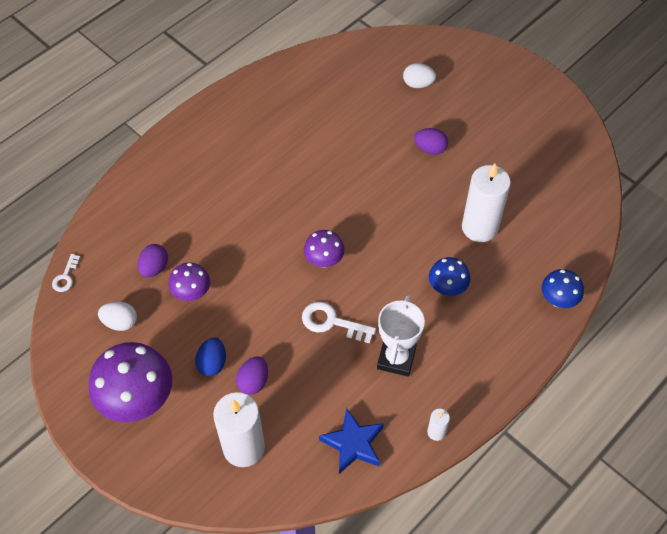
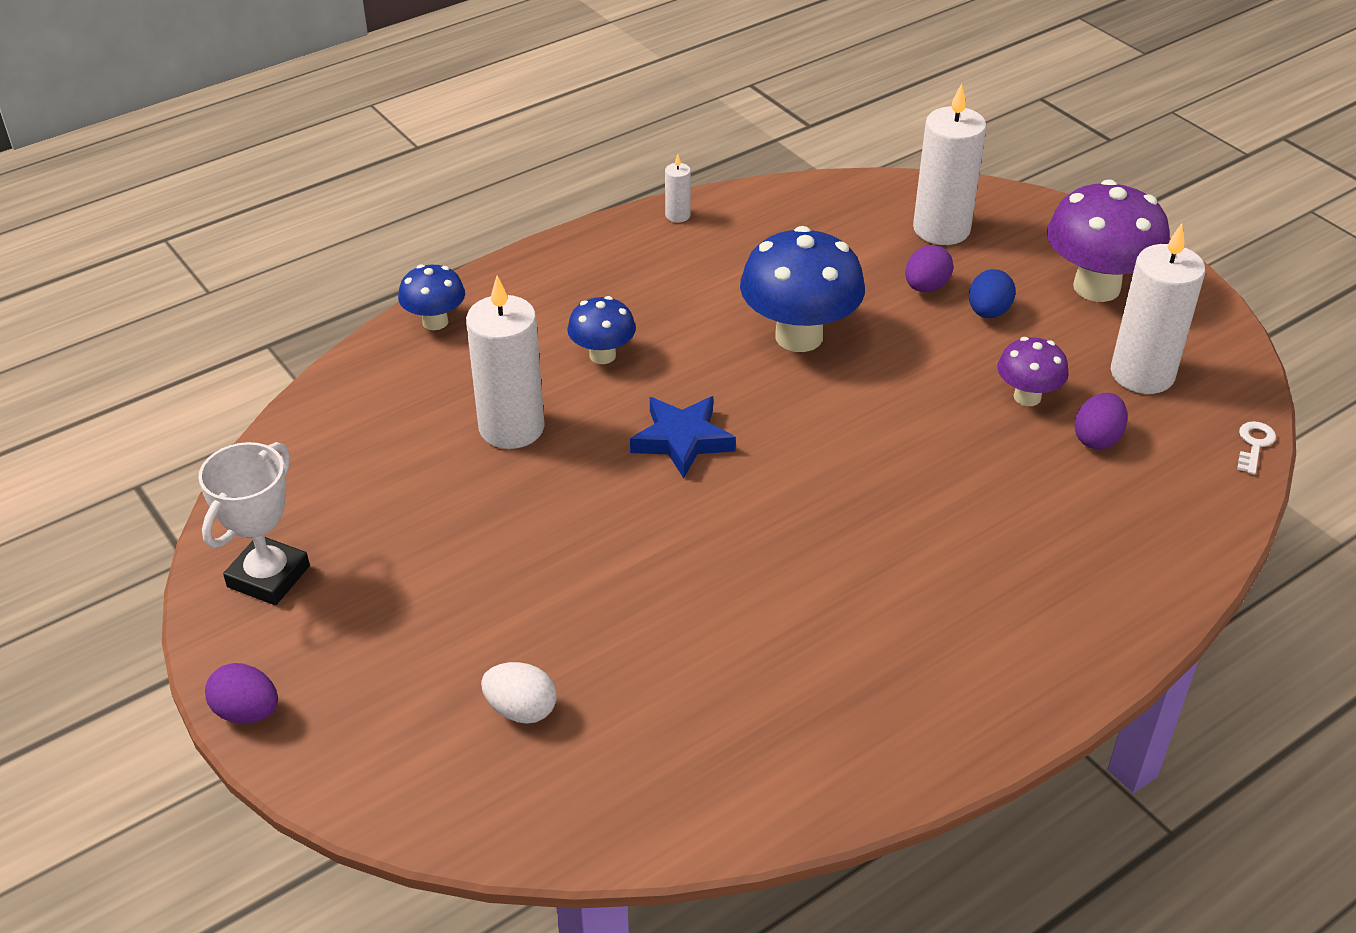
camera: 170 degrees left, 15 degrees down
white egg [98,302,137,331] -> white candle [1111,223,1206,394]
white key [302,302,376,343] -> blue mushroom [740,226,865,352]
purple mushroom [304,230,345,268] -> none
blue star [319,408,384,474] -> blue star moved to [630,396,736,478]
white trophy [377,295,425,377] -> white trophy moved to [198,442,310,605]
purple egg [414,128,448,155] -> purple egg moved to [205,663,278,724]

